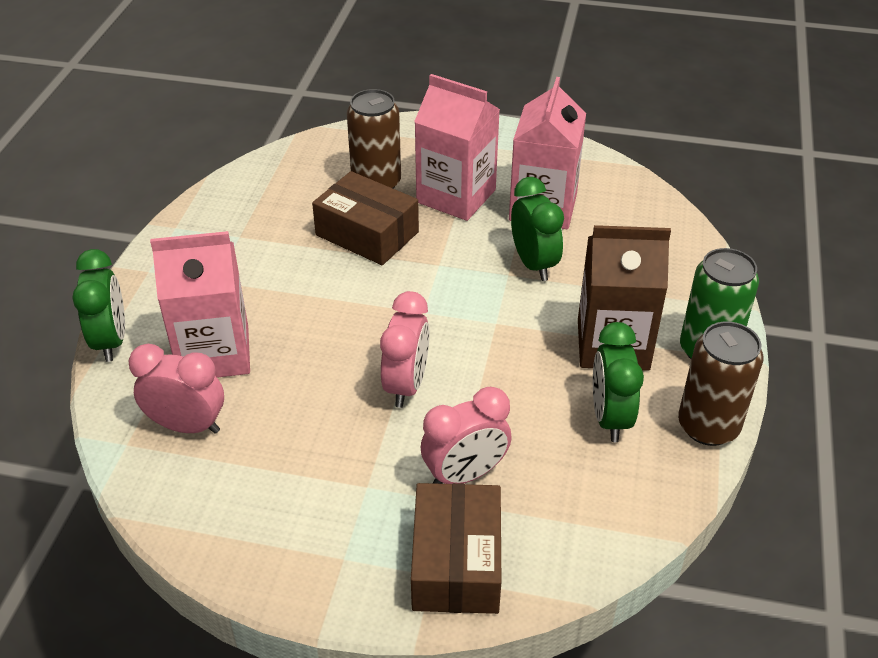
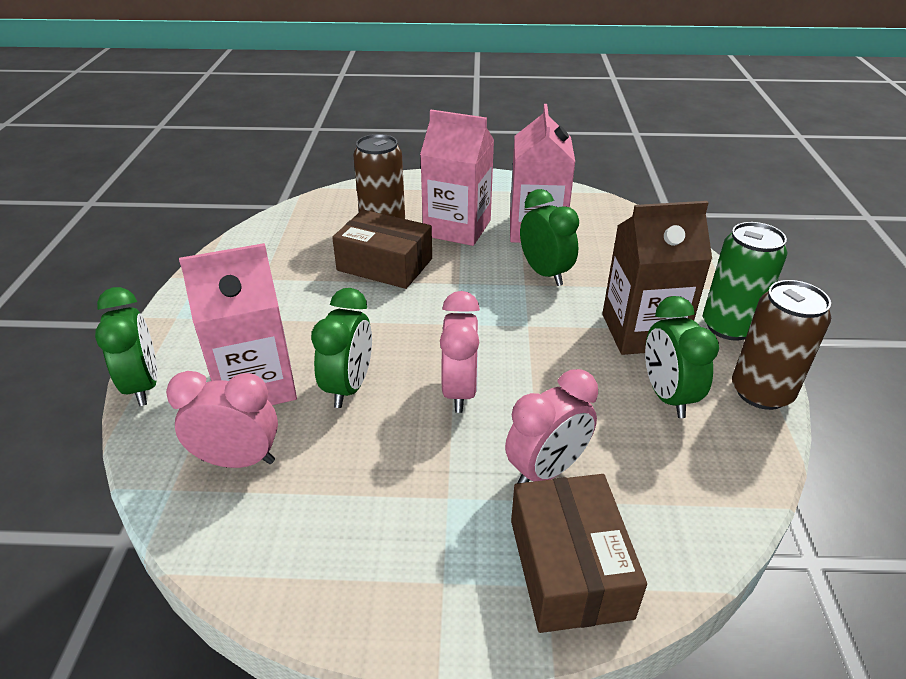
camera: 10 degrees left, 5 degrees down
none -> green clock [311,288,372,408]

